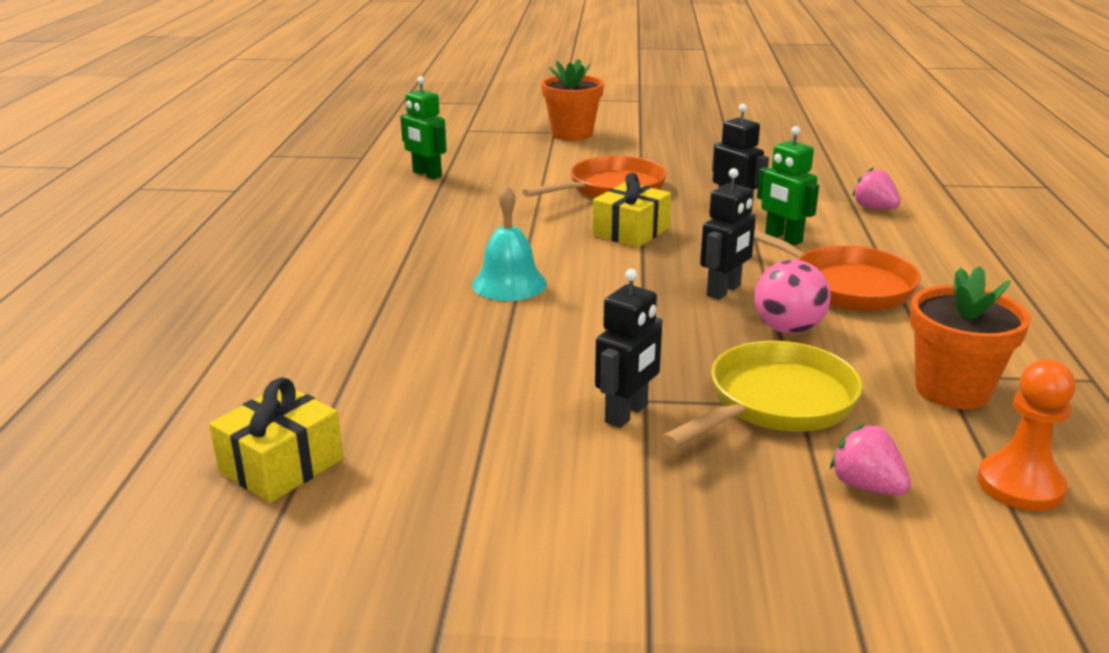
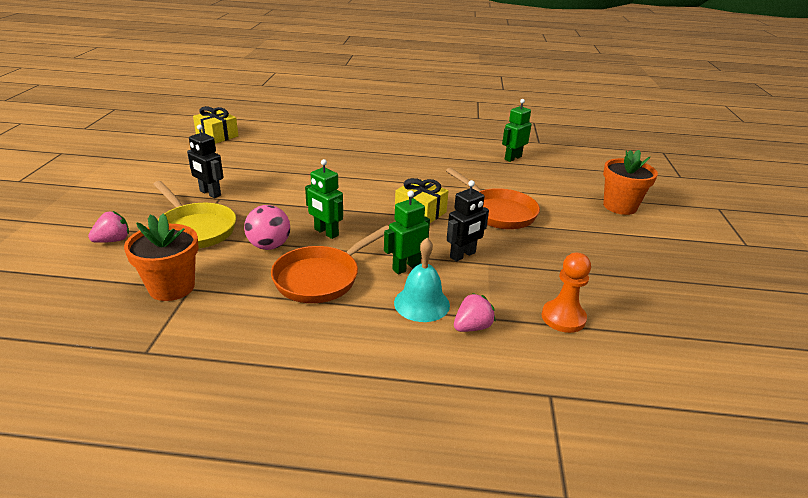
camera: 90 degrees right, 5 degrees up
turquoise bell [472,185,547,301] -> turquoise bell moved to [394,238,450,322]
black robot [700,168,756,300] -> green robot [305,159,343,239]
orange pawn [978,360,1076,511] -> orange pawn moved to [541,253,591,333]

